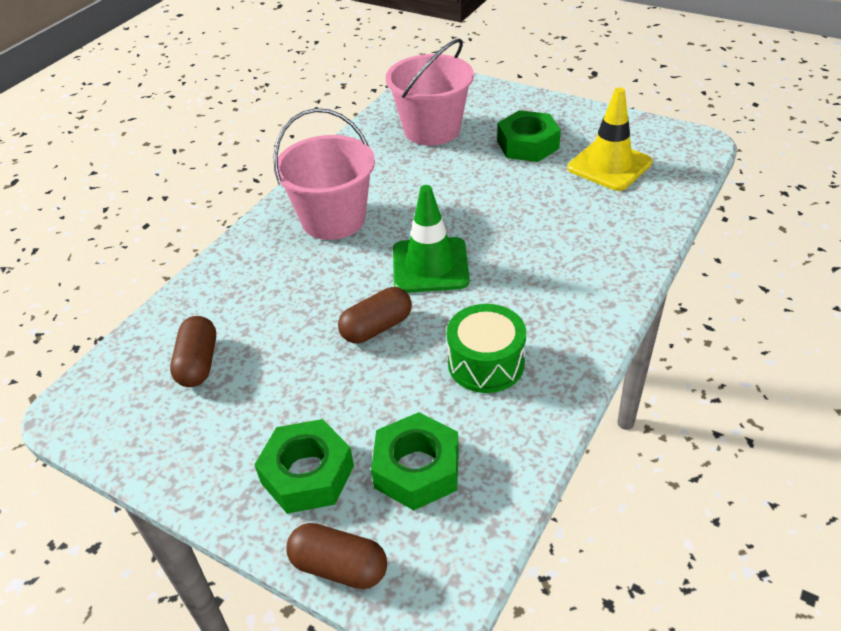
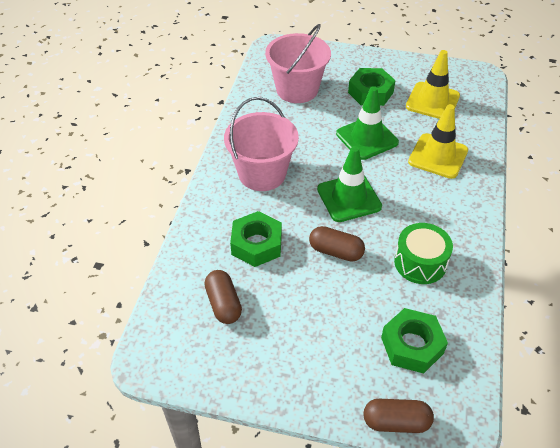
camera: 20 degrees left, 5 degrees up
green nut [254,419,354,514] -> green nut moved to [230,211,282,267]
brown capsule [338,287,412,343] -> brown capsule turned 75 degrees clockwise [309,226,365,261]
none -> green traffic cone [336,86,399,160]
none -> yellow traffic cone [408,104,468,179]

